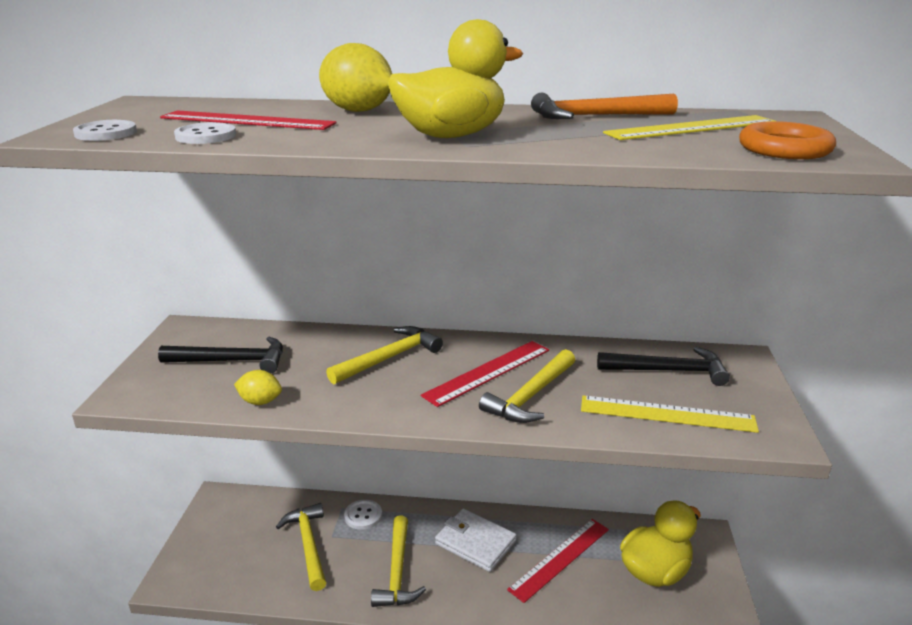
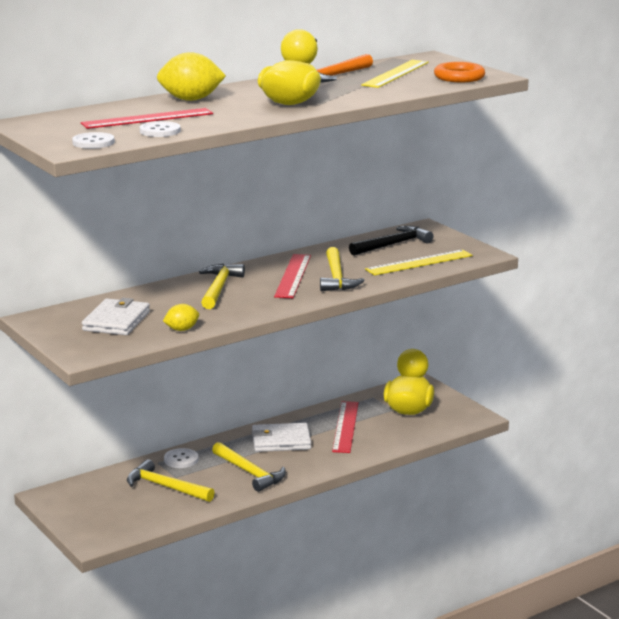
camera: 40 degrees left, 5 degrees down
black hammer [158,337,283,374] -> white wallet [82,298,150,335]

